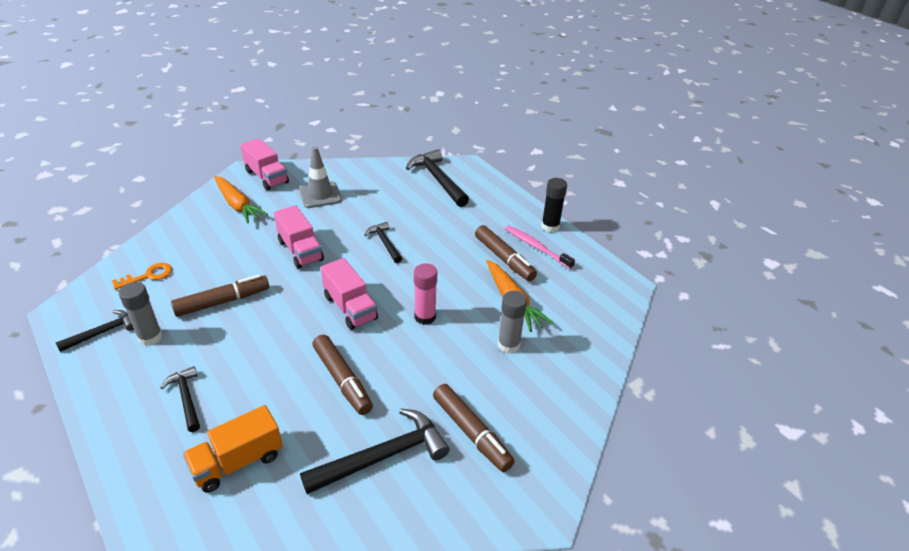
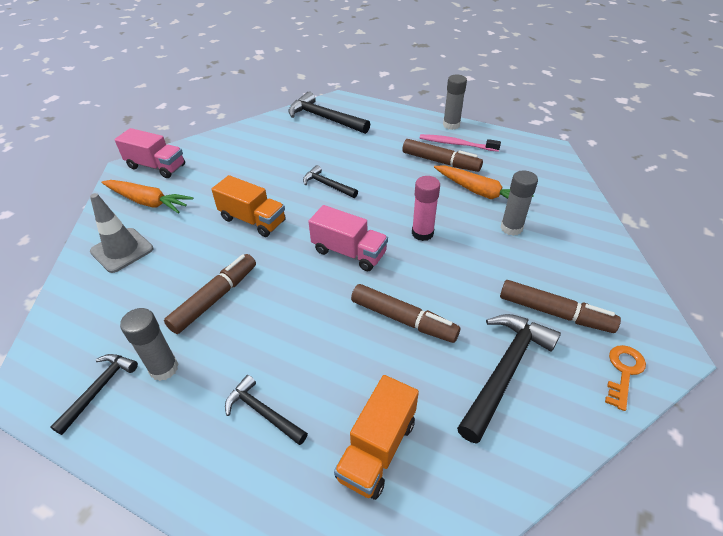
camera: 25 degrees left, 5 degrees up
orange key [112,263,172,290] -> orange key moved to [605,345,646,411]
pink truck [274,205,324,269] -> orange truck [211,175,286,237]
grey traffic cone [299,147,342,208] -> grey traffic cone moved to [90,193,153,273]
black glue stick [541,178,567,232] -> grey glue stick [443,75,467,130]

